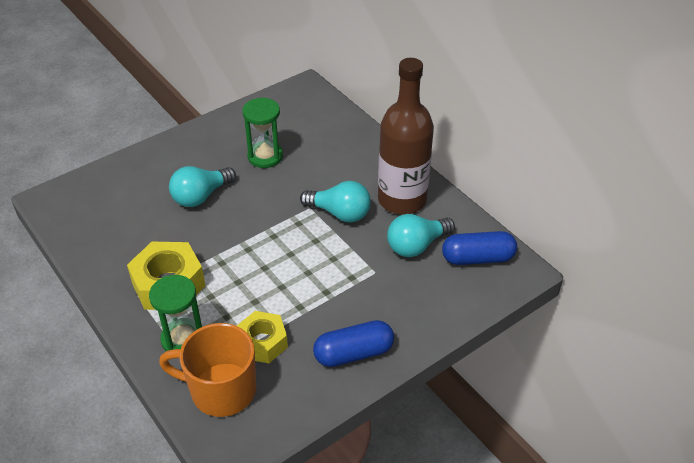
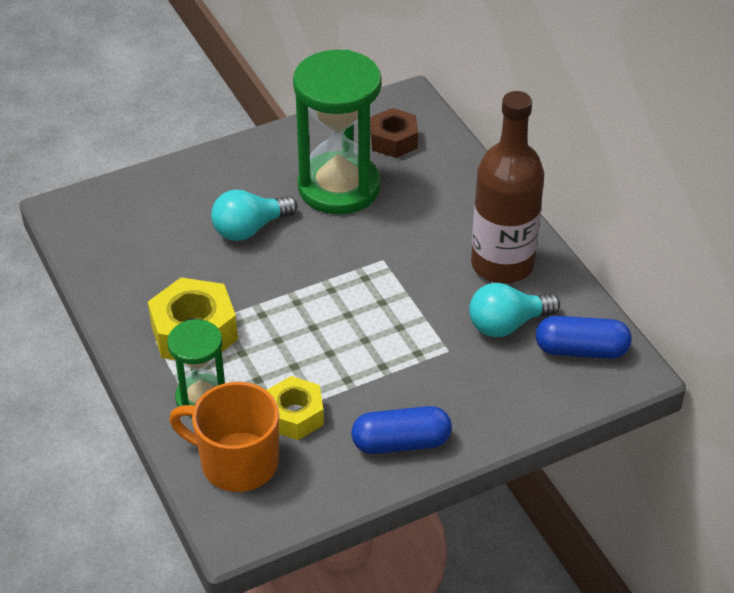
camera: 10 degrees right, 0 degrees up
green hourglass [242,97,283,168] -> green hourglass [293,50,382,215], size x1.80
turquoise light bulb [300,181,371,222] -> none
none -> brown nut [370,108,418,158]

